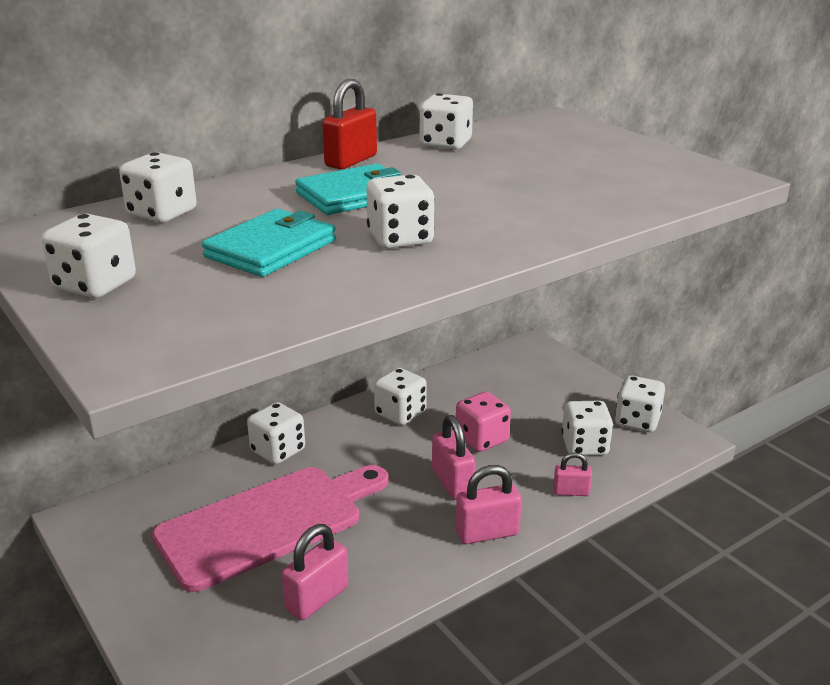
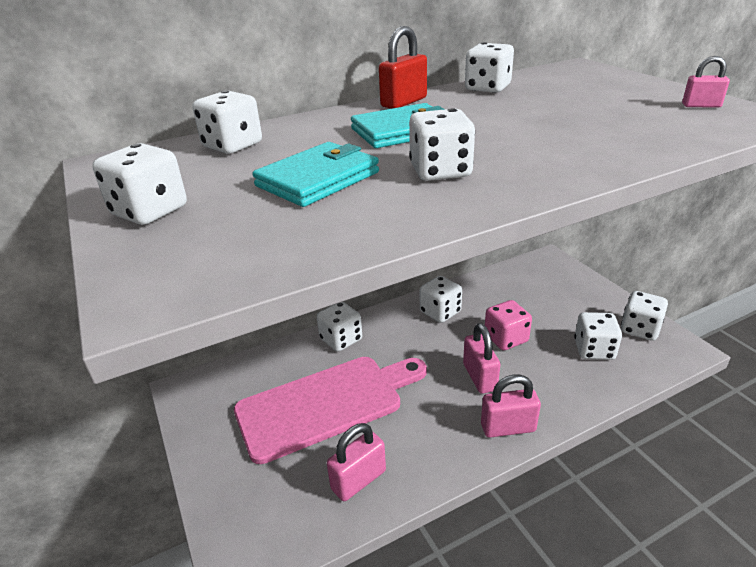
camera: 10 degrees right, 5 degrees up
pink padlock [553,452,592,496] -> pink padlock moved to [682,56,730,108]

